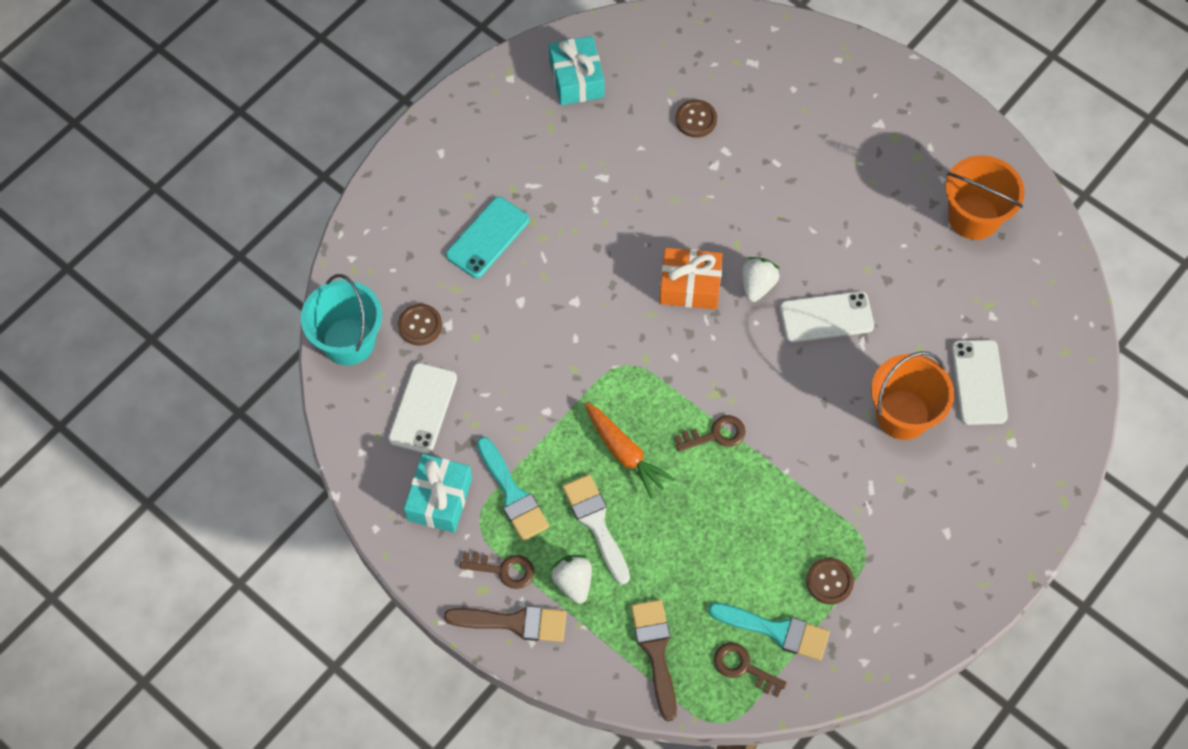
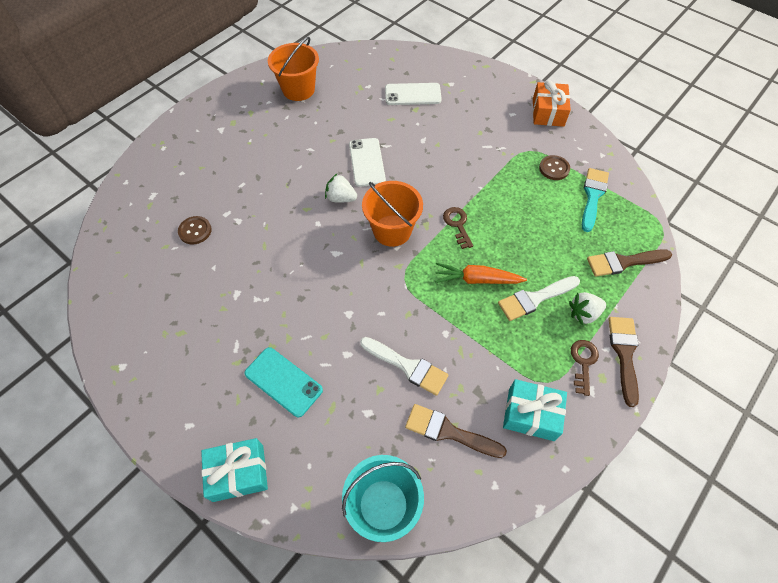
camera: 90 degrees left, 5 degrees down
white phone [388,363,457,454] -> brown brush [405,404,507,458]
brown button [398,304,442,345] -> none
turquoise brush [477,437,549,541] -> none
turquoise gift [549,36,605,105] -> turquoise gift moved to [201,438,268,502]
orange carrot [585,402,675,499] -> orange carrot turned 135 degrees counterclockwise [435,263,527,284]
orange gift [659,247,722,309] -> orange gift moved to [533,80,571,127]
brown key [714,642,787,697] -> none
orange bucket [871,351,954,440] -> orange bucket moved to [362,181,423,247]
none -> white brush [360,337,448,396]

